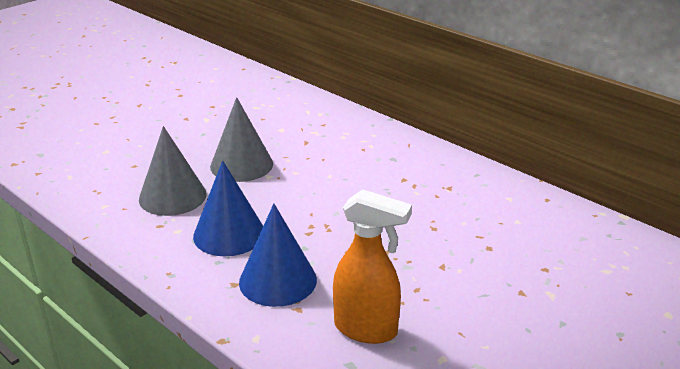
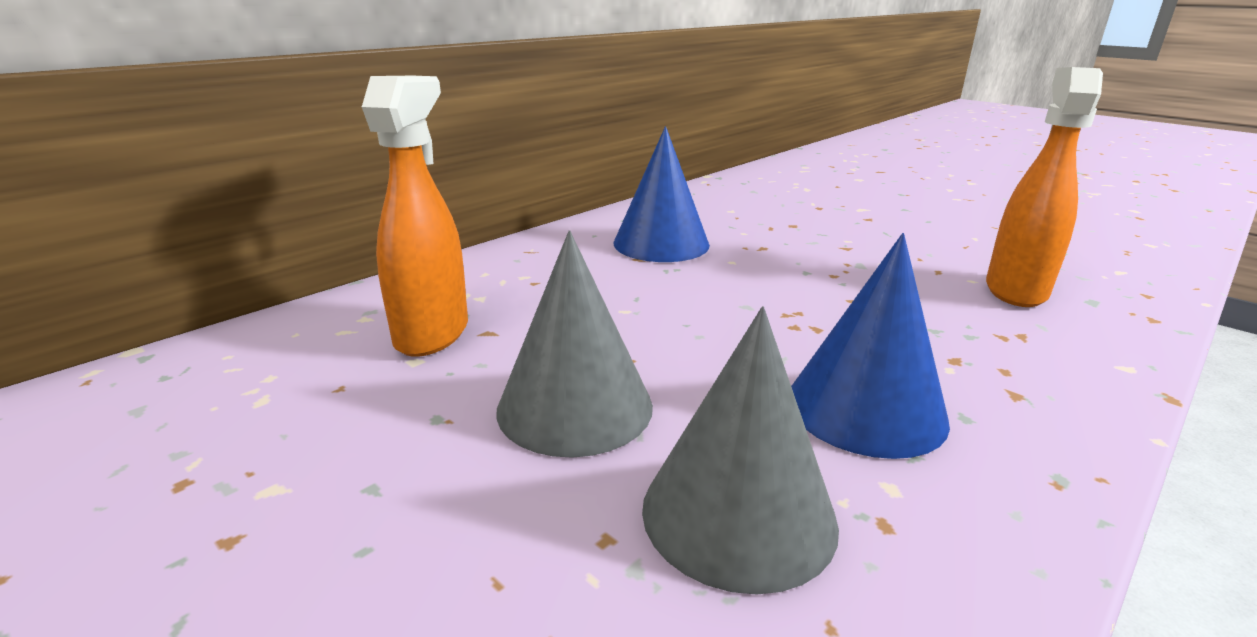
camera: 90 degrees left, 5 degrees down
blue cone [239,204,317,307] -> blue cone moved to [614,126,710,262]
none -> orange spray bottle [362,76,468,357]

